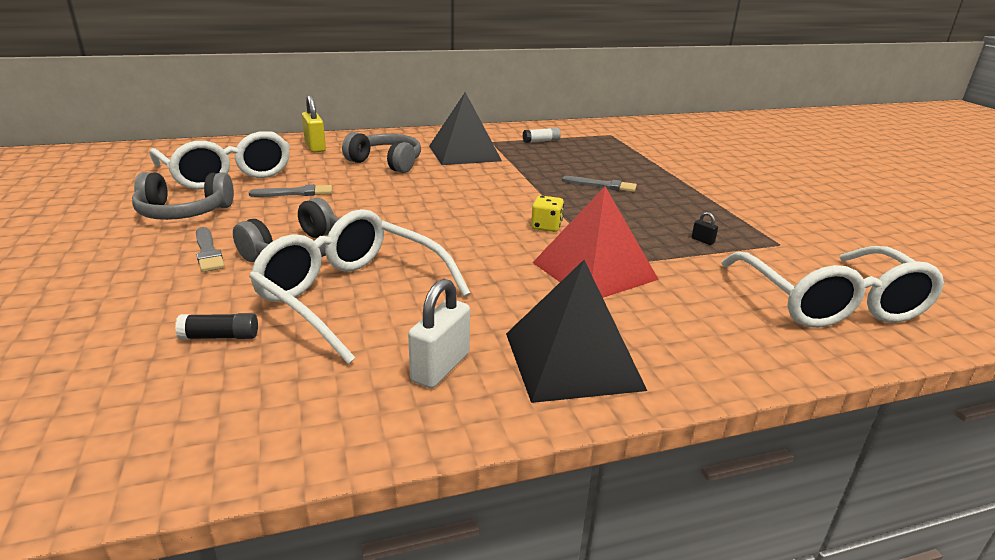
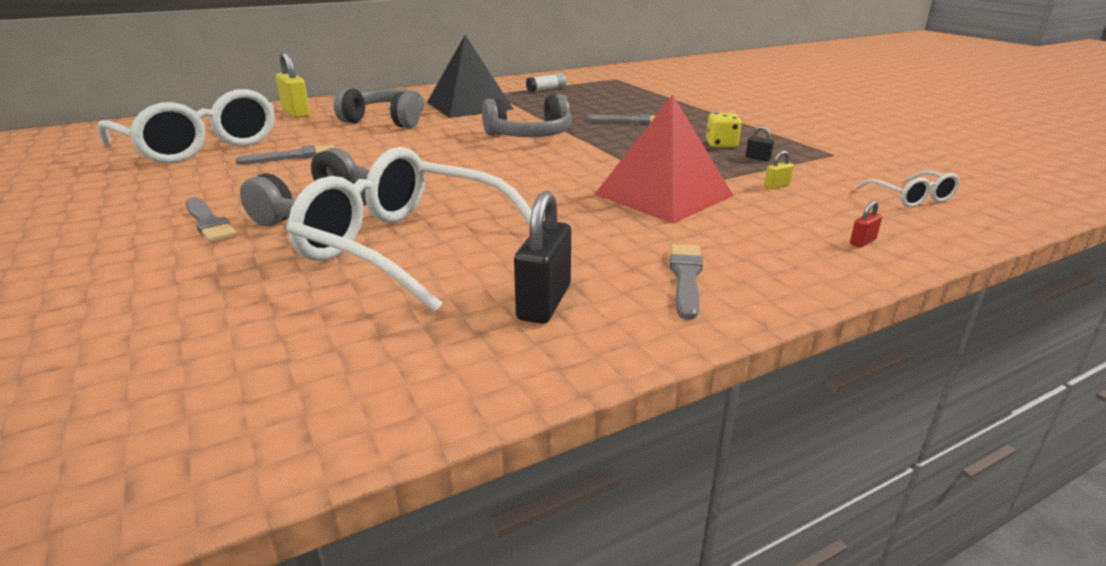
camera: 10 degrees left, 0 degrees up
grey headphones [132,172,234,220] -> grey headphones moved to [482,94,572,137]
black glue stick [175,313,258,340] -> none
white padlock [408,279,470,388] -> black padlock [514,191,571,324]
black pyramid [506,260,647,403] -> grey brush [670,244,703,320]
yellow dice [531,196,564,232] -> yellow dice moved to [706,113,742,148]
white glasses [721,246,945,328] -> white glasses [856,171,960,207], size x0.44
none -> yellow padlock [764,151,794,189]
none -> red padlock [850,200,882,247]

